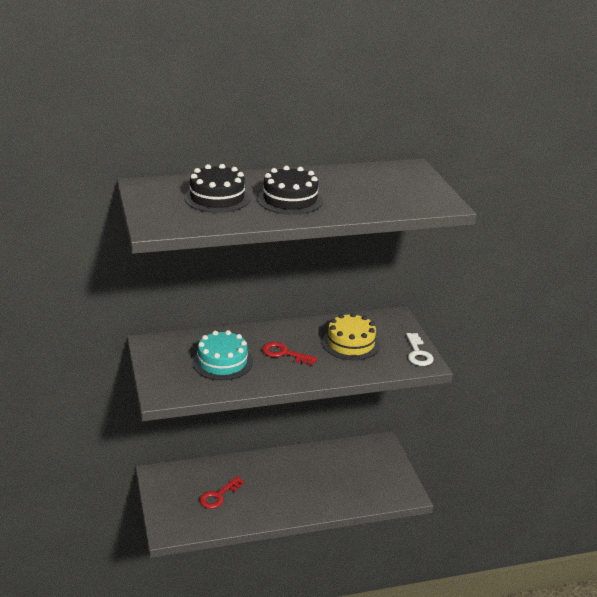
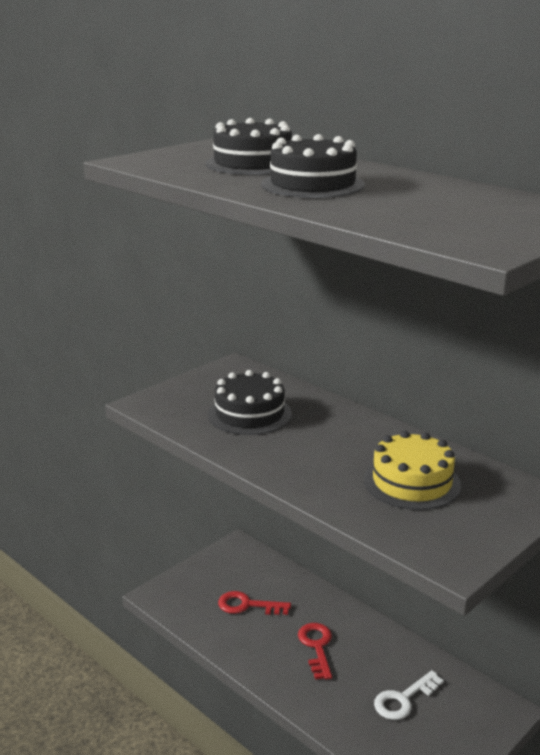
camera: 60 degrees right, 5 degrees down
turquoise cake [192,330,253,380] -> black cake [208,370,292,435]
red key [262,342,318,365] -> red key moved to [298,623,332,680]
white key [406,333,434,366] -> white key moved to [374,670,444,720]

